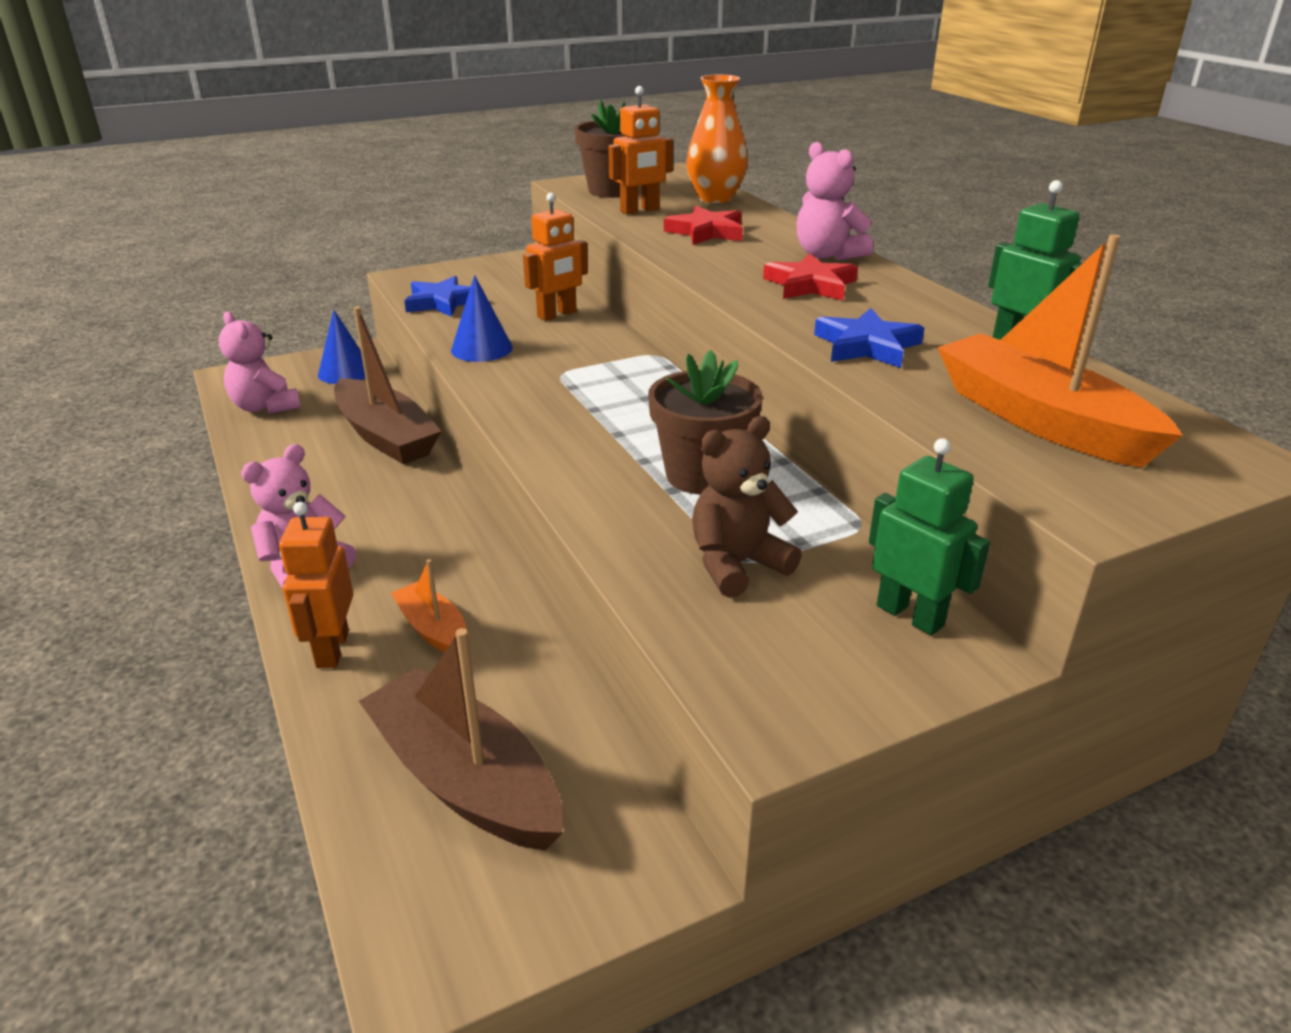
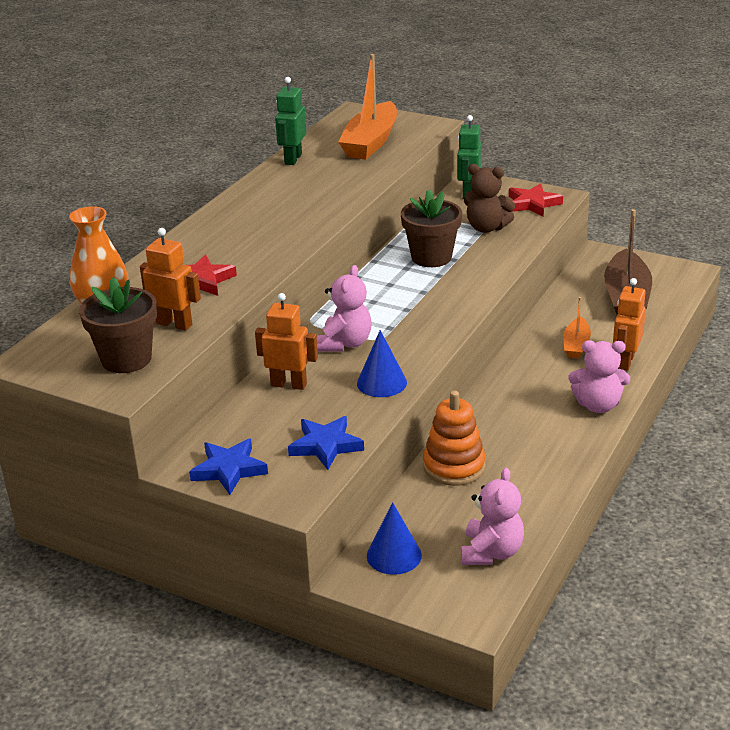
camera: 125 degrees left, 0 degrees up
orange robot [279,502,353,668] -> orange robot turned 150 degrees clockwise [613,278,646,370]
brown boat [334,307,442,465] -> orange stacking toy [423,391,486,486]
red star [763,253,858,301] -> red star moved to [509,183,563,217]
pink teddy bear [796,142,873,261] -> pink teddy bear moved to [317,265,372,351]
blue star [814,308,924,368] -> blue star moved to [189,439,268,495]

